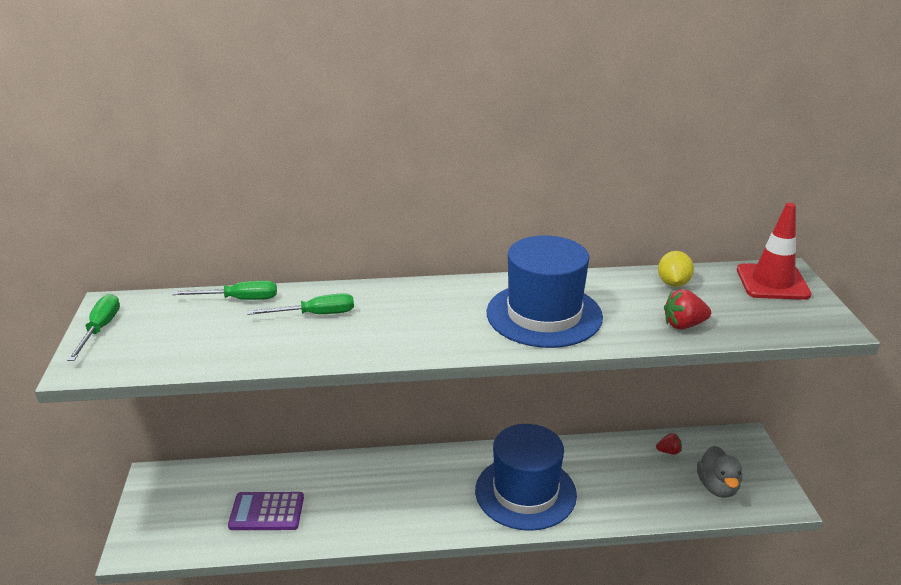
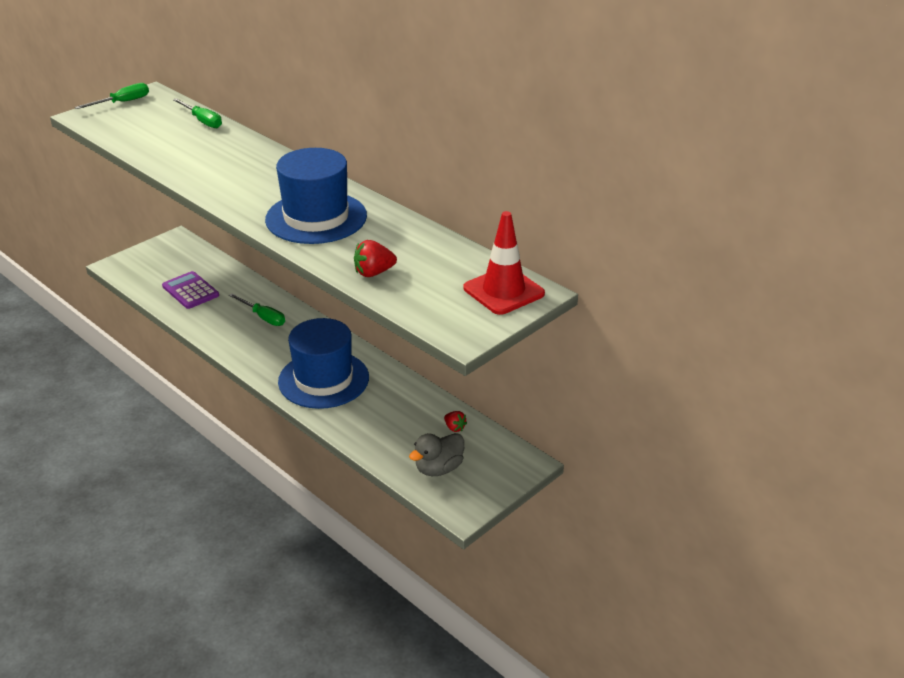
camera: 50 degrees right, 5 degrees up
green screwdriver [247,293,354,315] -> green screwdriver moved to [229,293,285,326]
yellow lemon [658,251,694,287] -> none
red strawberry [664,289,711,330] -> red strawberry turned 60 degrees counterclockwise [354,240,397,277]

